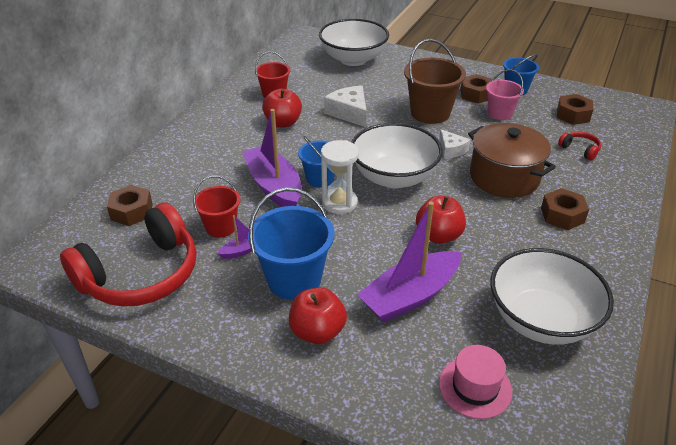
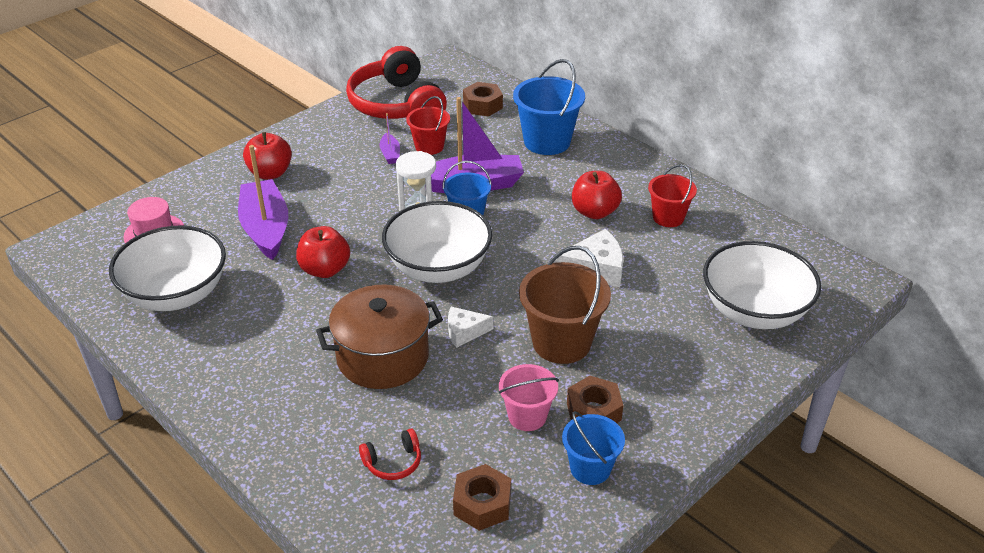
camera: 110 degrees right, 0 degrees up
blue bucket [248,188,334,300] -> blue bucket moved to [513,59,585,155]
brown nut [541,188,589,230] -> none

